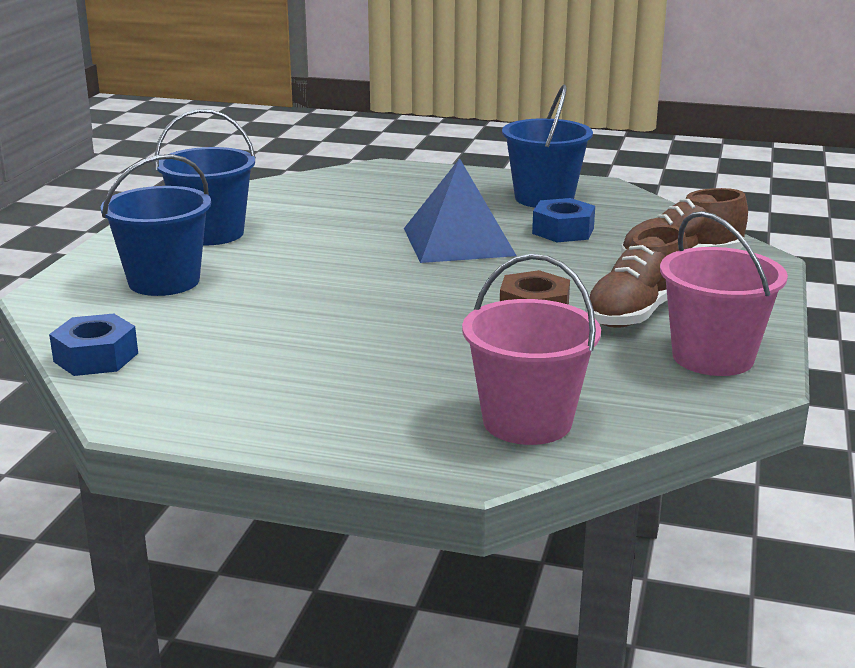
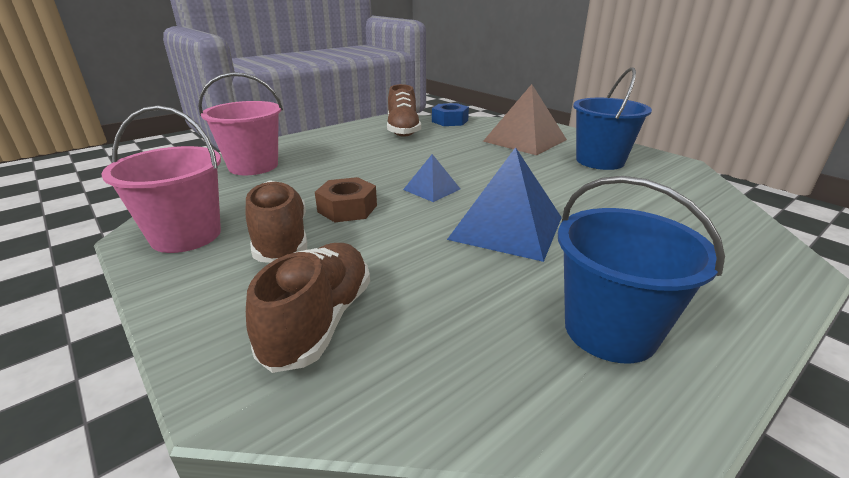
camera: 125 degrees right, 5 degrees up
blue bucket [101,154,211,296] -> brown pyramid [483,84,567,156]
blue nut [532,198,595,242] -> none
none -> brown shoe [387,84,421,137]
none -> blue pyramid [403,154,460,202]

